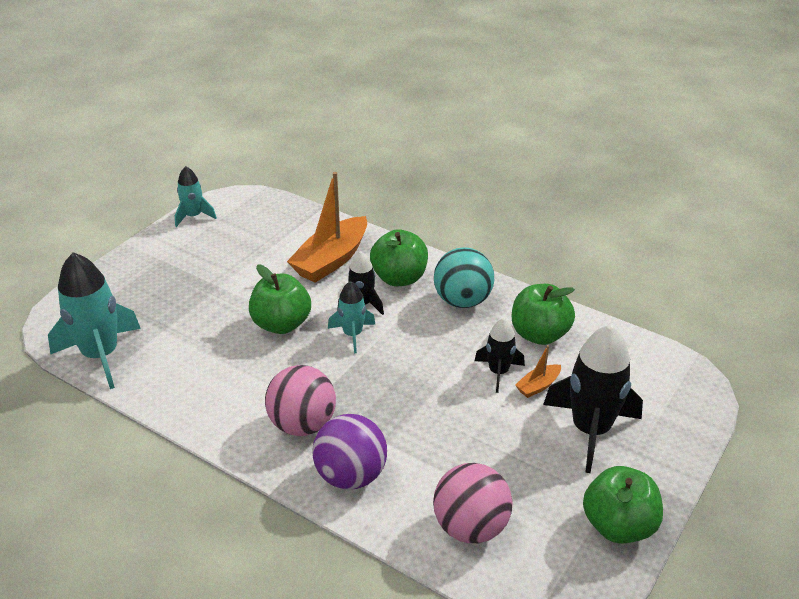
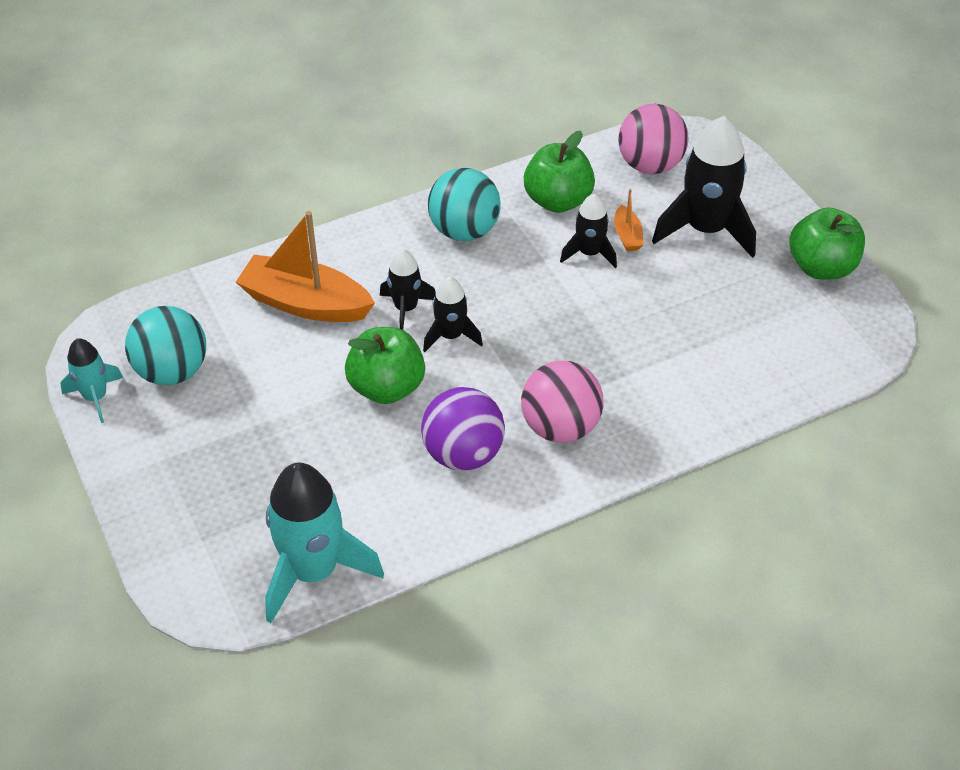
camera: 60 degrees left, 10 degrees up
orange boat [287,172,367,283] -> orange boat turned 135 degrees clockwise [236,211,375,322]
purple ball [312,414,387,489] -> purple ball moved to [421,387,505,471]
turquoise rocket [328,281,376,353] -> black rocket [423,277,483,352]
green apple [370,229,428,286] -> none
pink ball [433,463,513,543] -> pink ball moved to [618,104,688,174]
none -> turquoise ball [125,306,206,385]

